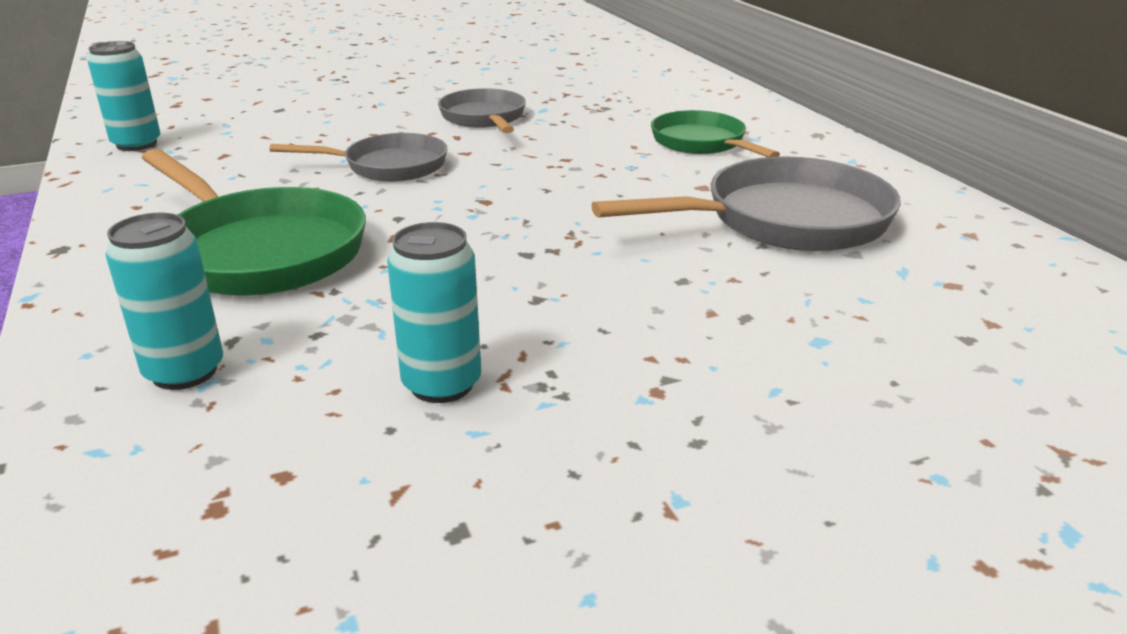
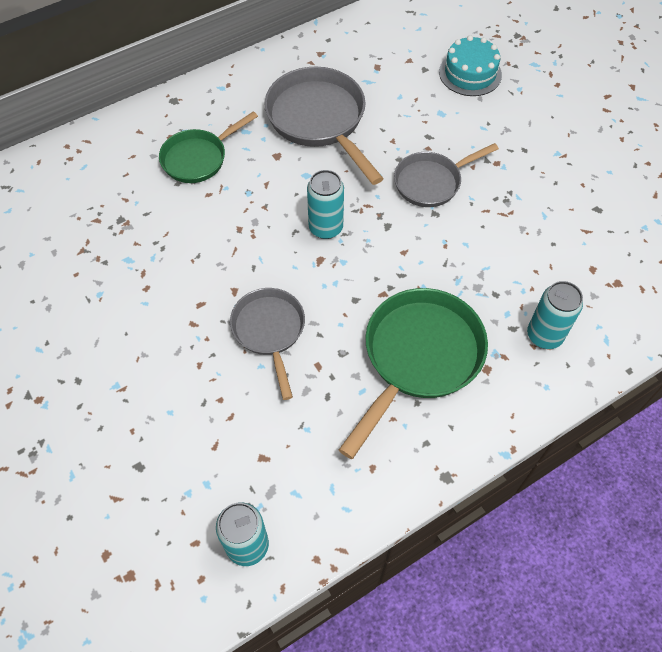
camera: 100 degrees left, 30 degrees up
turquoise can [387,222,481,403] -> turquoise can moved to [307,170,344,239]
grey pan [438,88,526,133] -> grey pan moved to [394,143,499,207]
none -> turquoise cake [439,35,502,96]

